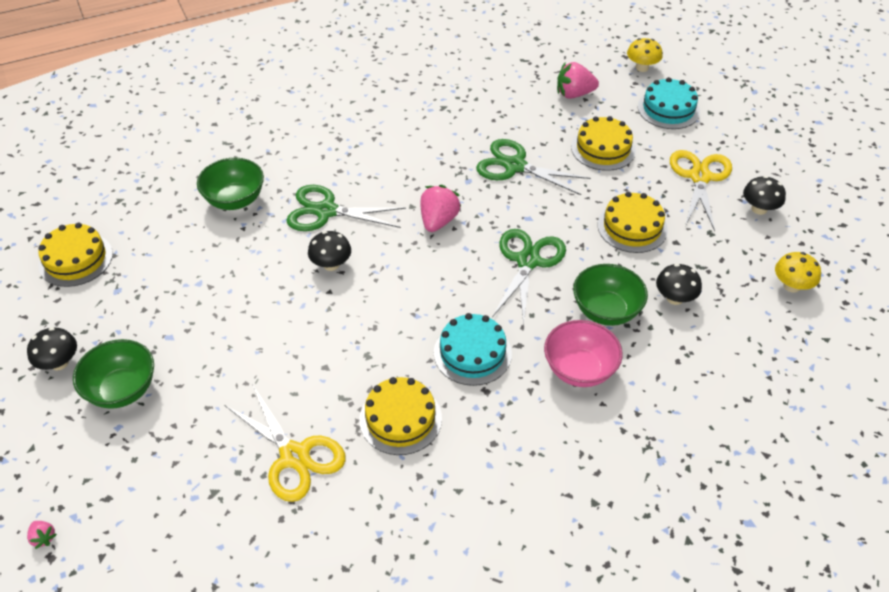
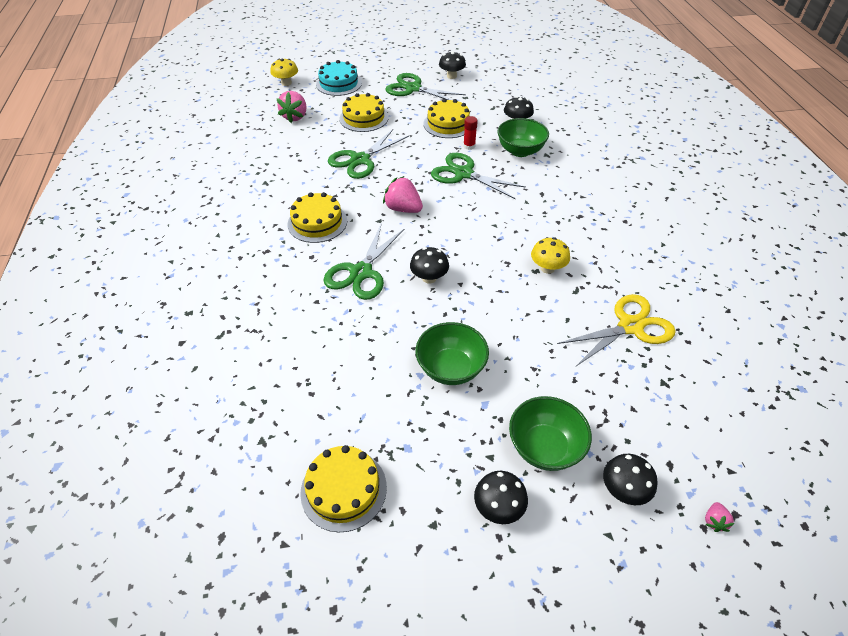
camera: 75 degrees left, 0 degrees up
pink strawberry [27,521,57,549] -> pink strawberry turned 135 degrees clockwise [705,502,735,532]
green bowl [197,158,264,210] -> green bowl moved to [415,322,489,385]
yellow cake [359,377,442,455] -> yellow cake moved to [287,192,347,243]
turquoise cake [434,313,512,386] -> none
pink bowl [544,320,623,387] -> none
yellow scissors [670,150,732,231] -> green scissors [386,73,466,100]
yellow mushroom [775,252,821,293] -> yellow mushroom moved to [531,237,570,274]
none -> red glue stick [463,116,478,150]
none -> black mushroom [603,454,658,505]

